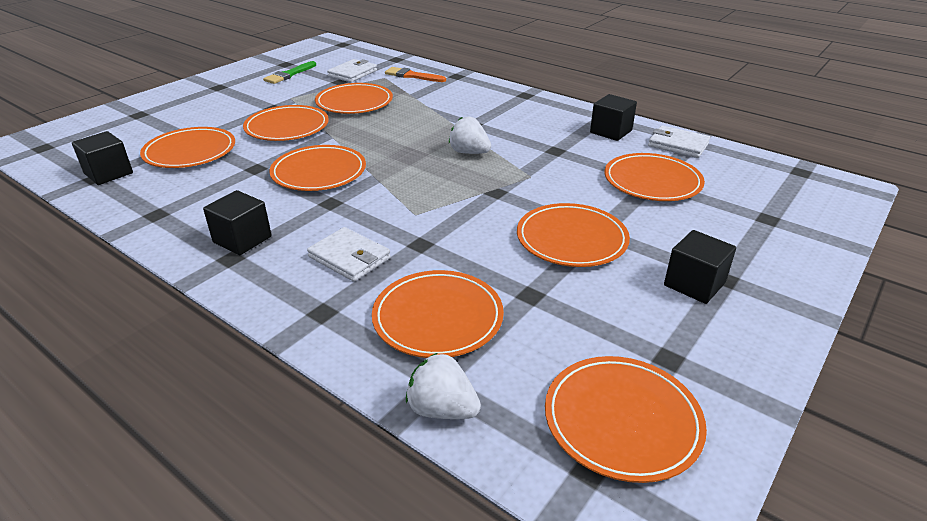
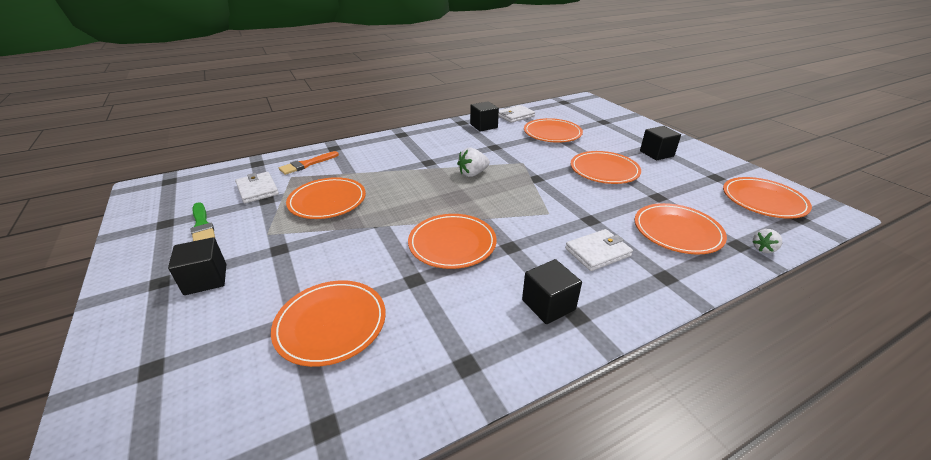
camera: 65 degrees left, 0 degrees up
black cube [72,131,133,185] -> black cube moved to [168,237,226,295]
orange plate [243,105,329,141] -> none
white strawberry [406,353,481,419] -> white strawberry [753,229,782,253], size x0.65

